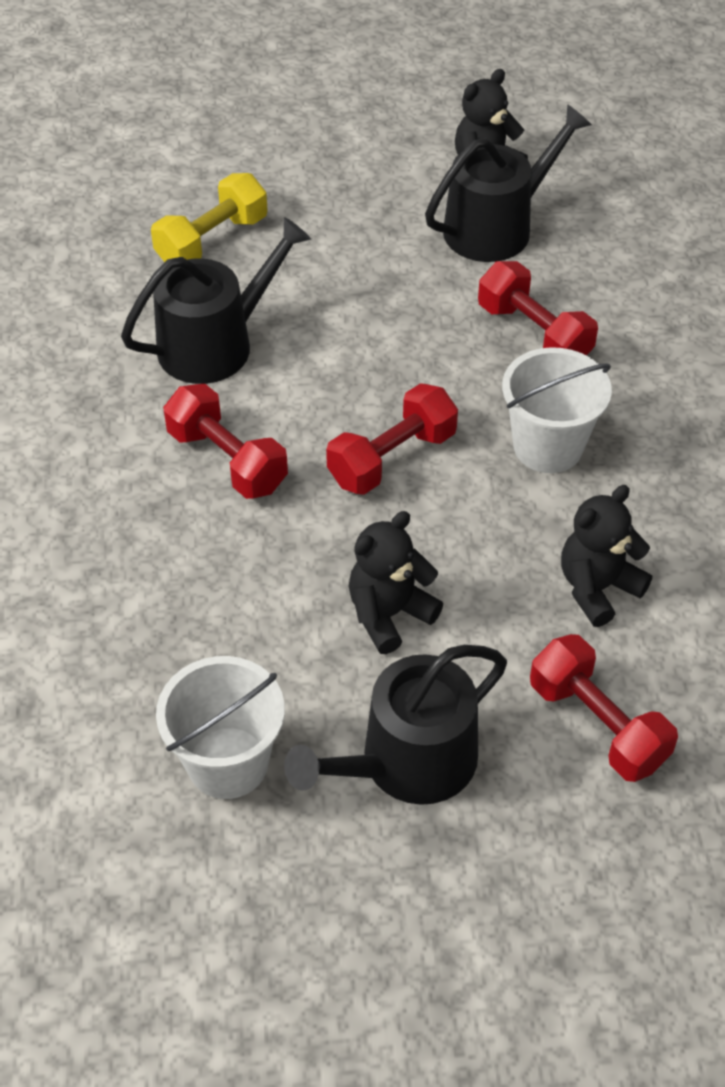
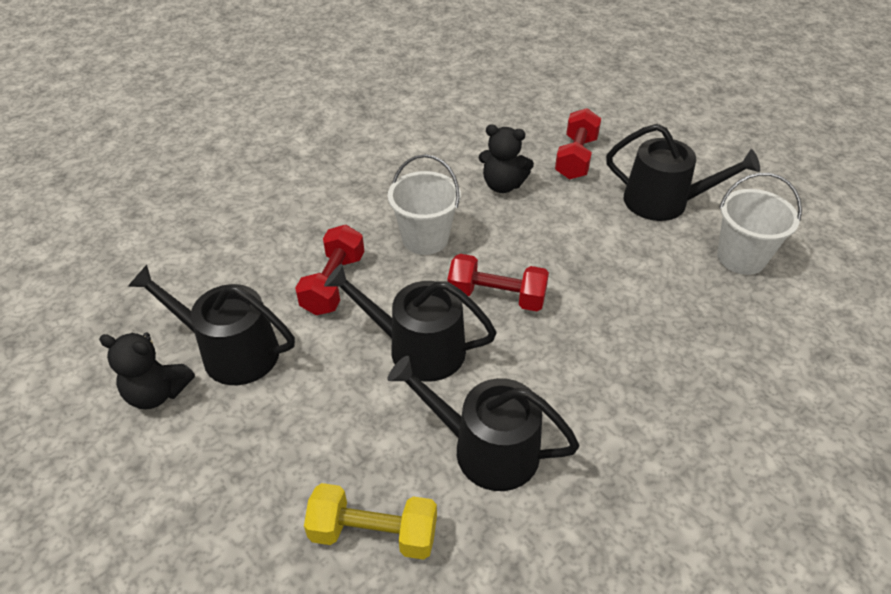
camera: 125 degrees left, 5 degrees down
red dumbbell [163,384,288,499] -> none
black teddy bear [349,511,443,654] -> none
none -> black watering can [324,264,497,382]

